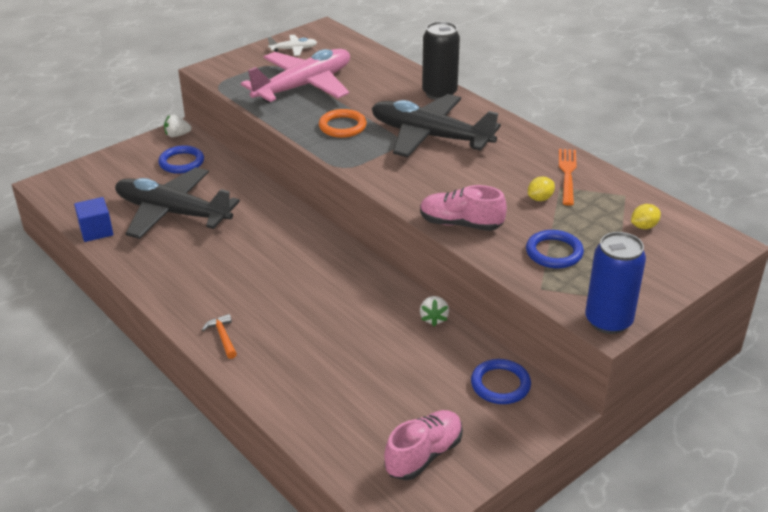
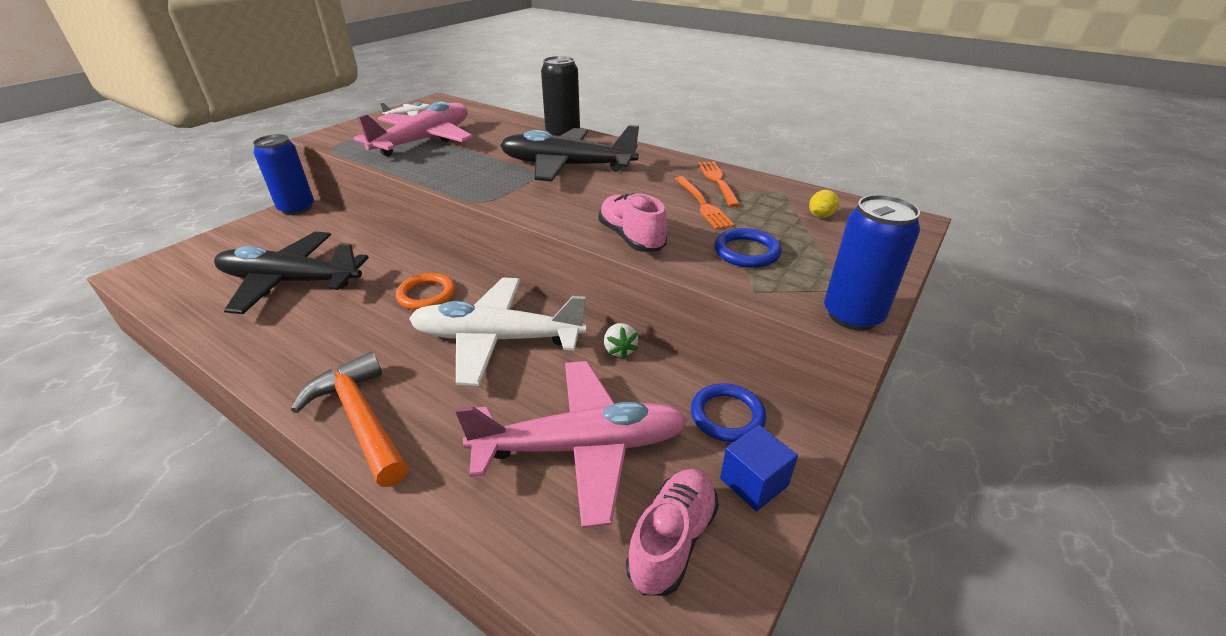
camera: 15 degrees left, 0 degrees up
blue cube [74,197,113,242] -> blue cube moved to [720,425,798,511]
blue ring [158,145,204,174] -> none
white strawberry [164,114,192,137] -> blue can [253,134,314,215]
orange hammer [202,314,237,359] -> orange hammer [291,352,408,487], size x2.20
orange ring [319,109,367,138] -> orange ring moved to [396,273,455,310]
pink shoe [420,185,507,231] -> pink shoe turned 60 degrees clockwise [598,193,667,252]
yellow lemon [528,177,555,201] -> orange fork [675,176,735,229]
none -> white plane [409,277,587,386]
none -> pink plane [455,361,688,528]

